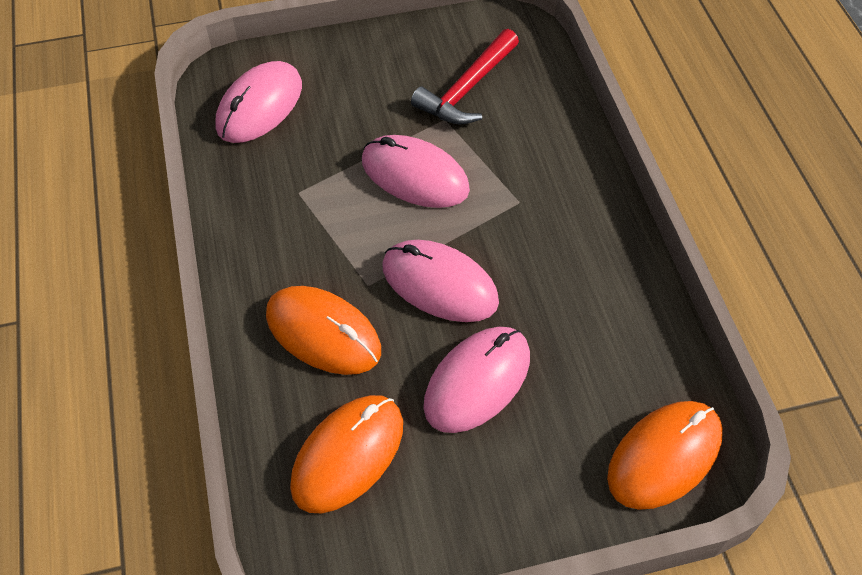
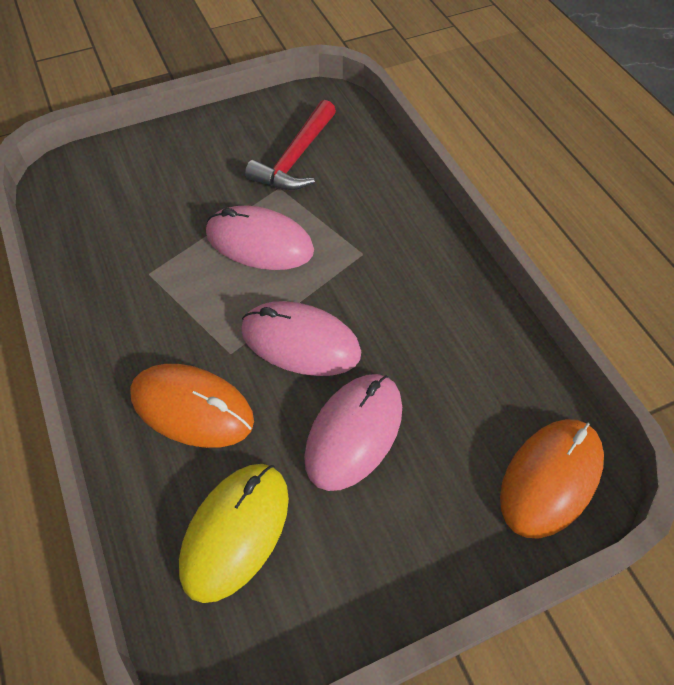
camera: 10 degrees left, 0 degrees up
pink mouse [215,61,302,143] -> none
orange mouse [290,395,403,513] -> yellow mouse [179,464,289,603]

